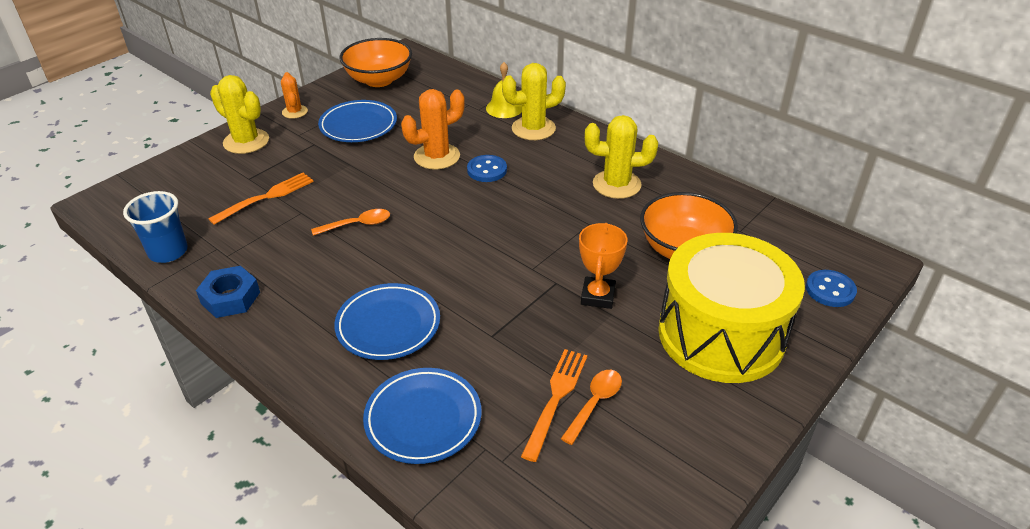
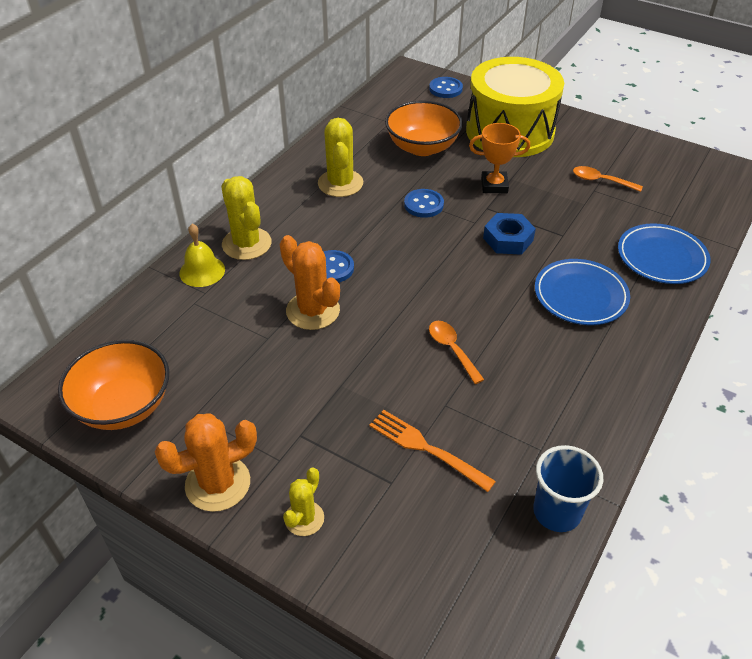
camera: 100 degrees left, 5 degrees up
blue nut [196,266,260,318] -> blue nut moved to [483,213,536,255]
yellow cactus [210,75,269,154] -> yellow cactus [283,467,324,536], size x0.59
orange cactus [281,72,308,119] -> orange cactus [155,413,257,512], size x1.69
blue plate [318,100,397,142] -> none
orange fork [521,349,588,462] -> none
none -> blue button [404,189,444,218]

